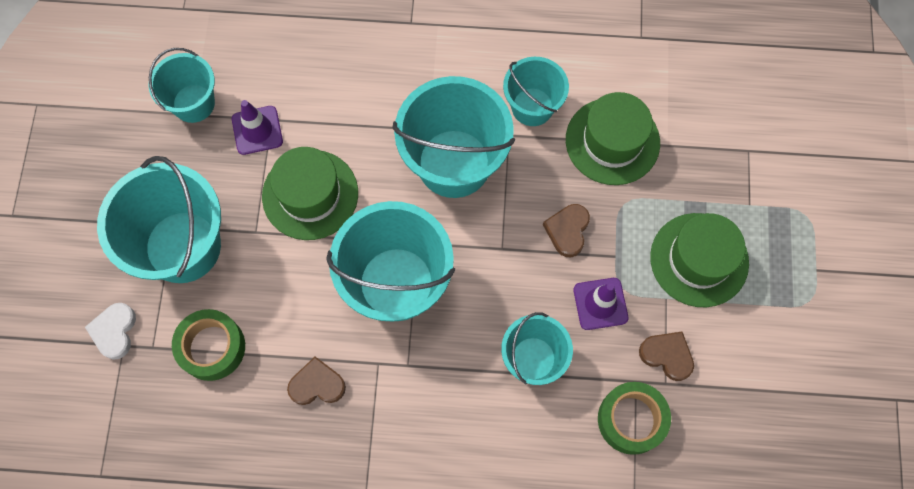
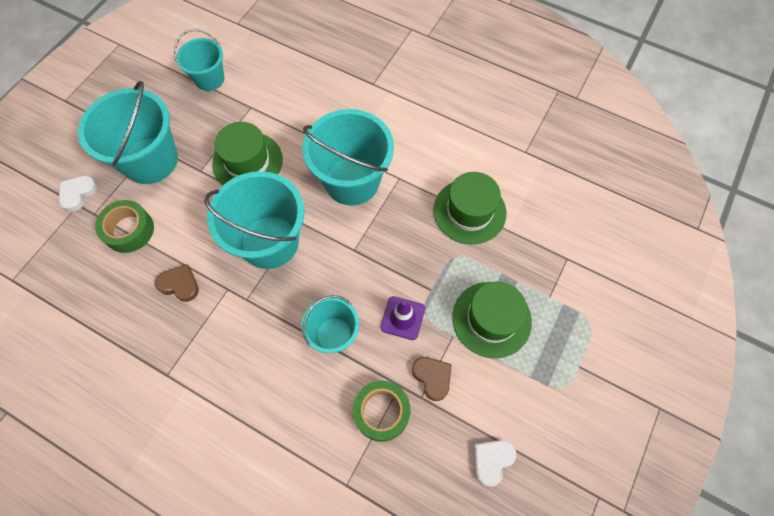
camera: 25 degrees right, 5 degrees down
purple traffic cone [232,100,283,155] -> none
turquoise bucket [503,57,569,126] -> none
brown heart [543,204,590,257] -> none
none -> white heart [474,440,516,487]

